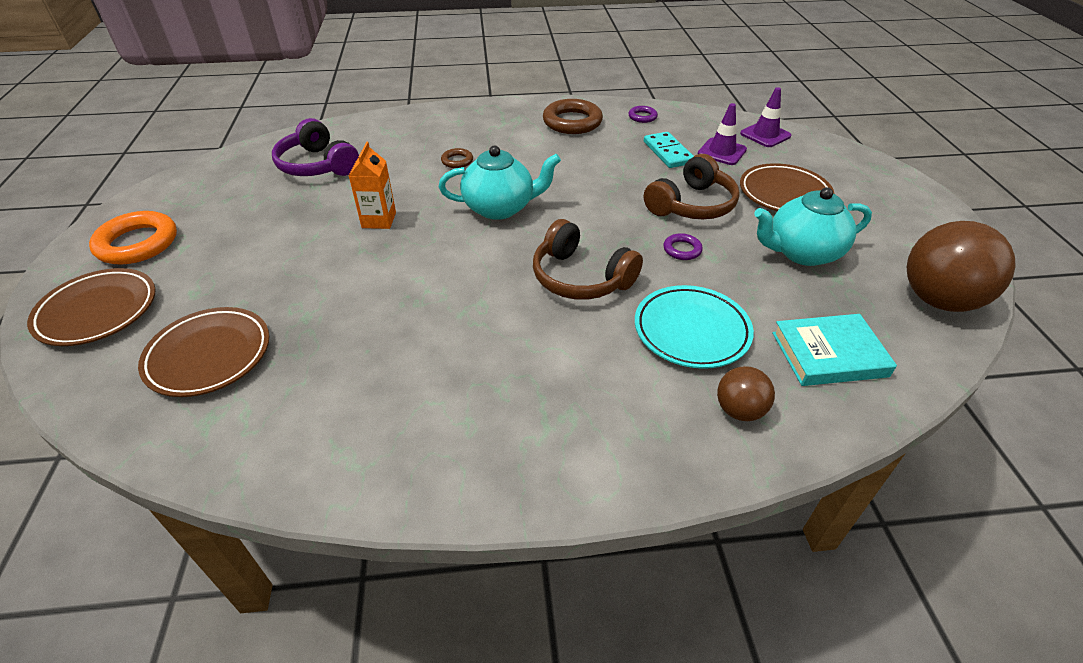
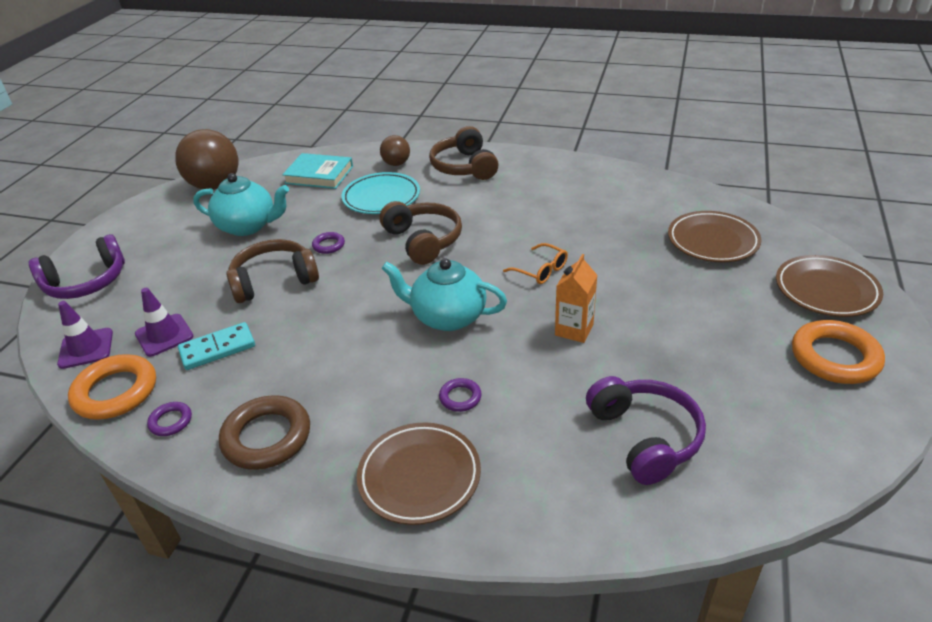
camera: 155 degrees left, 5 degrees down
brown ring [441,148,473,168] -> purple ring [439,378,482,412]
turquoise domino [644,132,694,168] -> turquoise domino turned 60 degrees clockwise [178,322,255,370]
brown plate [740,163,834,211] -> brown plate moved to [357,423,481,525]
none -> purple headphones [29,234,125,299]
none -> orange ring [68,354,156,420]
none -> brown headphones [429,126,499,180]
none -> orange glasses [503,243,568,284]

